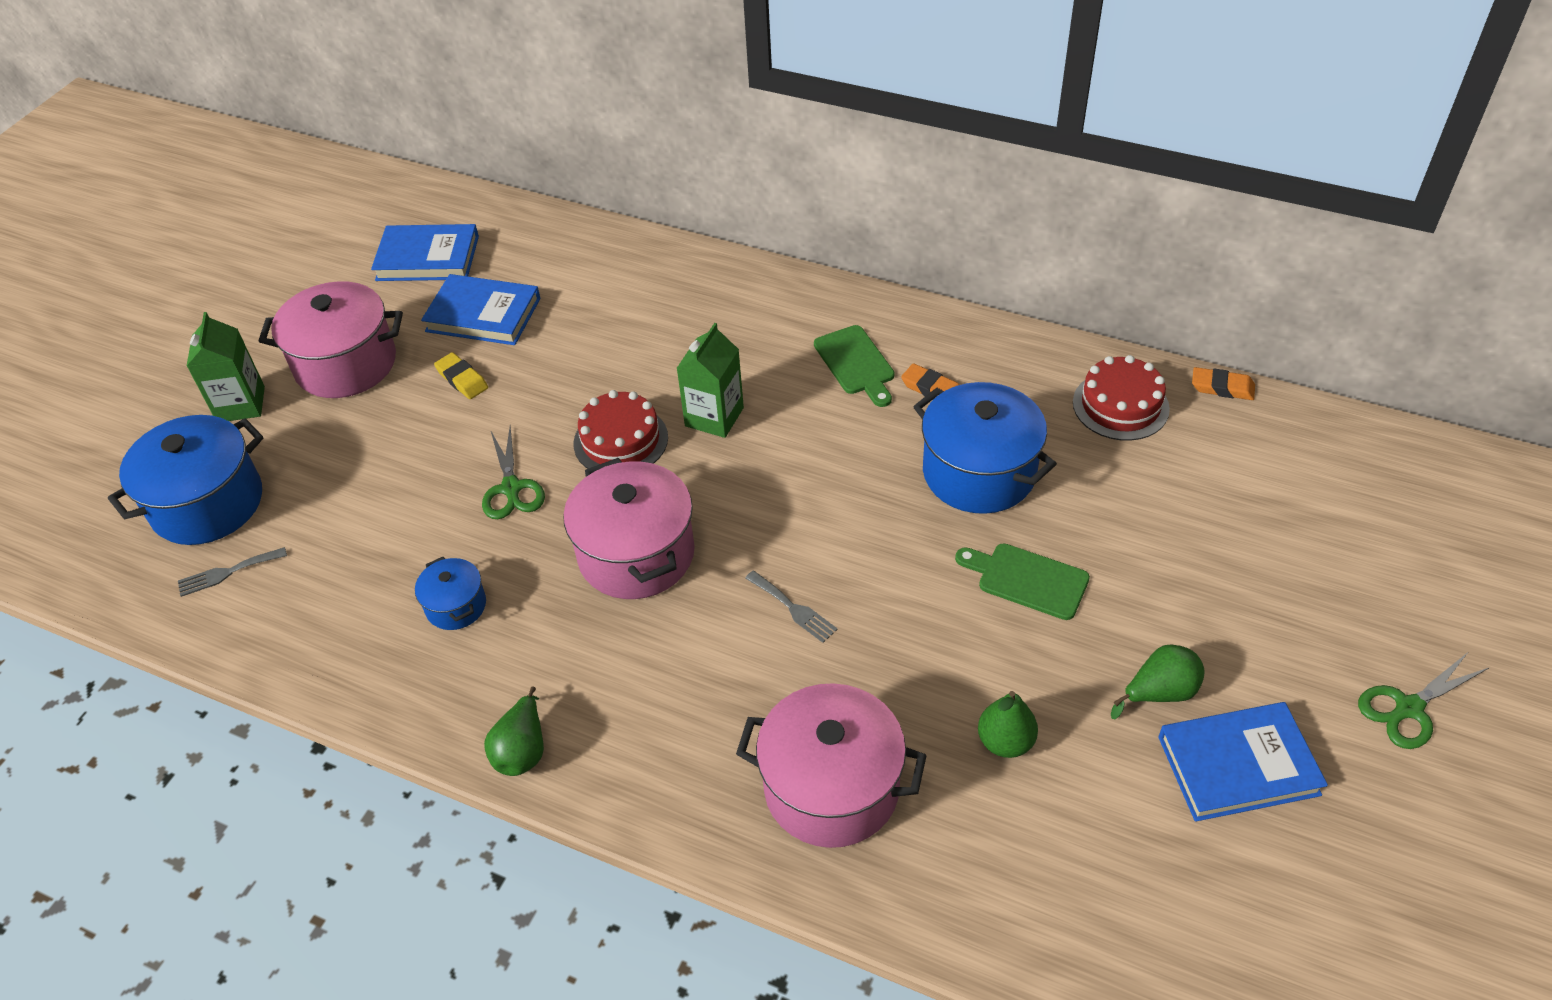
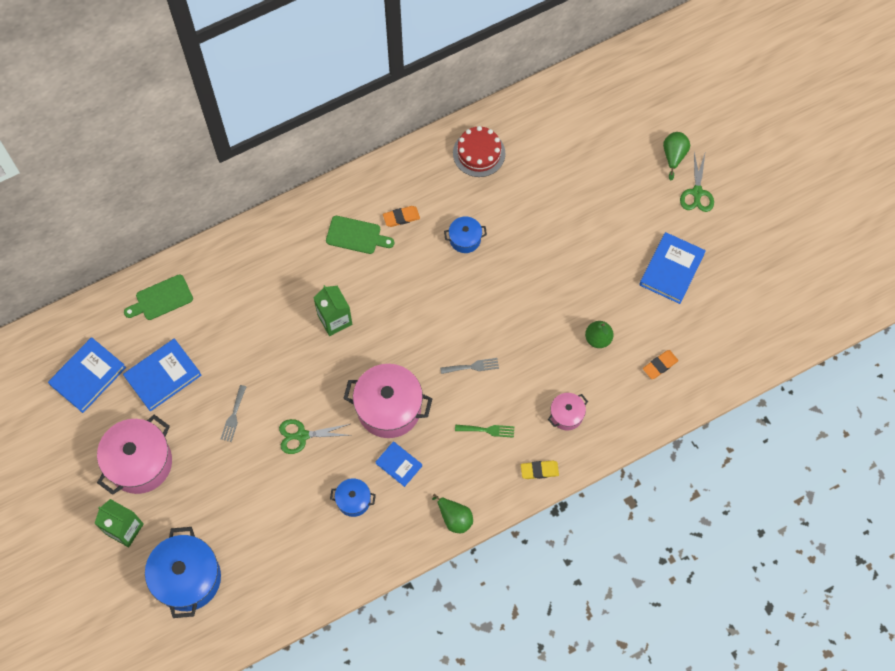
camera: 55 degrees left, 20 degrees up
grey fork [178,547,287,597] -> grey fork moved to [221,385,246,442]
yellow eraser [434,352,488,399] -> yellow eraser moved to [521,461,559,479]
green scissors [482,426,545,519] -> green scissors turned 150 degrees clockwise [279,419,351,454]
red cake [573,390,668,469] -> none
pink pot [736,683,927,848] -> pink pot [548,393,588,430], size x0.51
blue pot [913,382,1057,514] -> blue pot [444,216,487,253], size x0.51
green cutting board [955,543,1090,620] -> green cutting board moved to [124,274,193,320]
green pear [1111,645,1204,719] -> green pear moved to [663,132,690,180]
orange eraser [1192,367,1255,400] -> orange eraser moved to [643,350,679,379]
none -> blue book [376,441,422,487]
none -> green fork [455,424,514,438]

